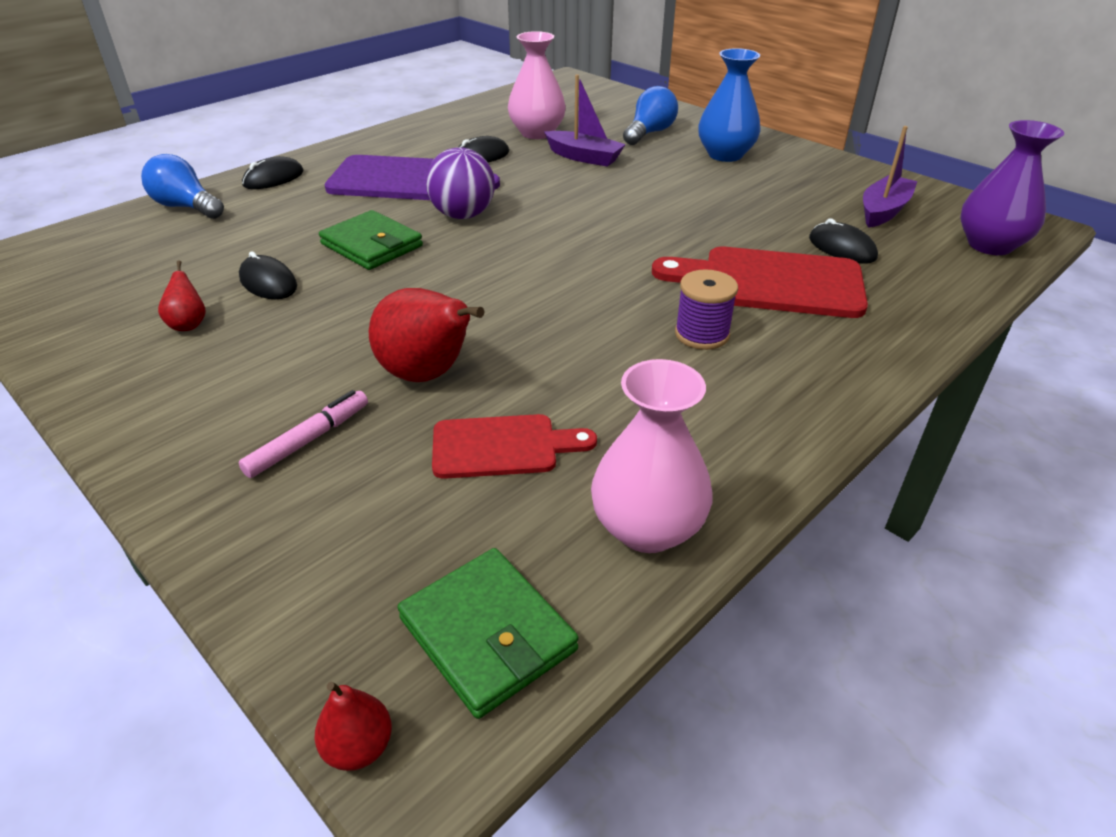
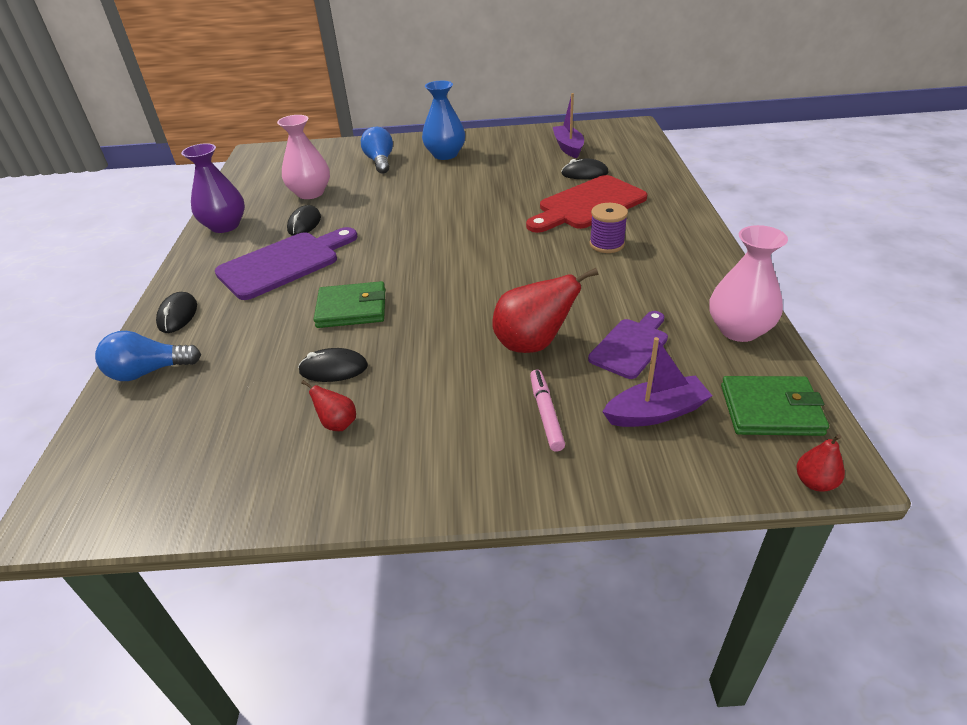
camera: 45 degrees left, 0 degrees up
purple ball [426,147,495,219] -> none
red cutting board [432,414,597,479] -> purple cutting board [588,311,668,379]
purple boat [544,74,626,167] -> purple boat moved to [602,337,712,427]
purple vase [960,120,1064,255] -> purple vase moved to [181,143,245,233]

